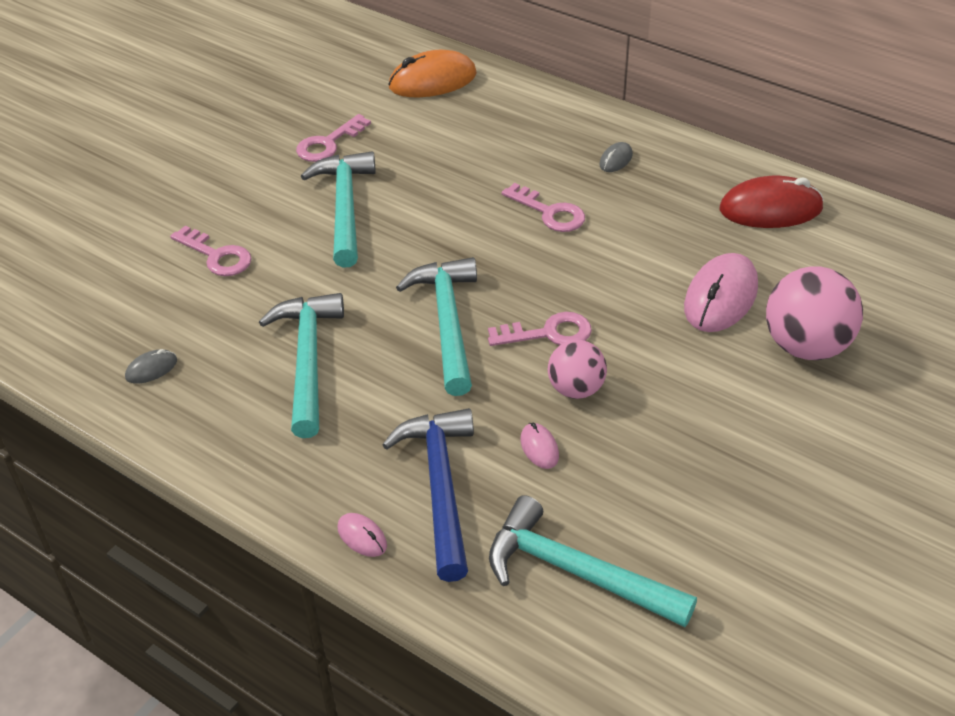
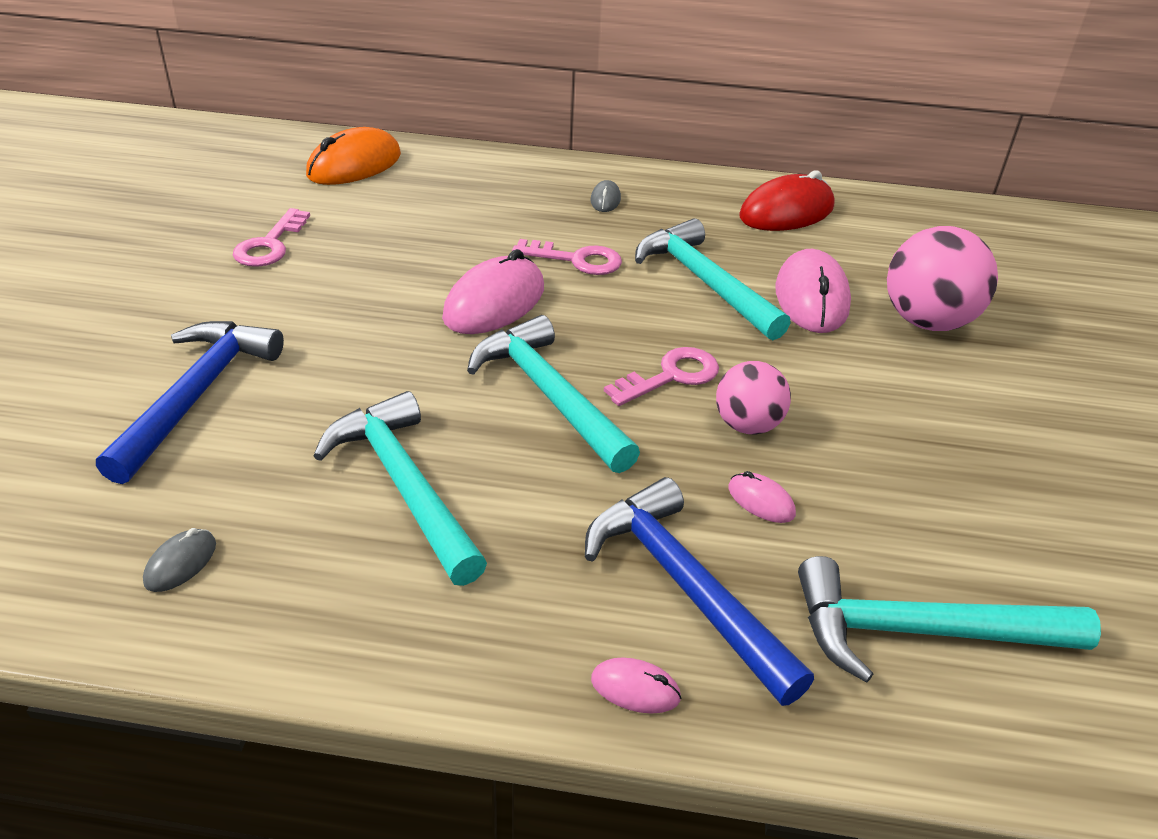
camera: 30 degrees left, 5 degrees down
pink key [170,226,252,276] -> blue hammer [96,321,284,484]
turquoise hammer [301,151,376,268] -> turquoise hammer moved to [635,218,791,340]
none -> pink mouse [442,249,544,334]

